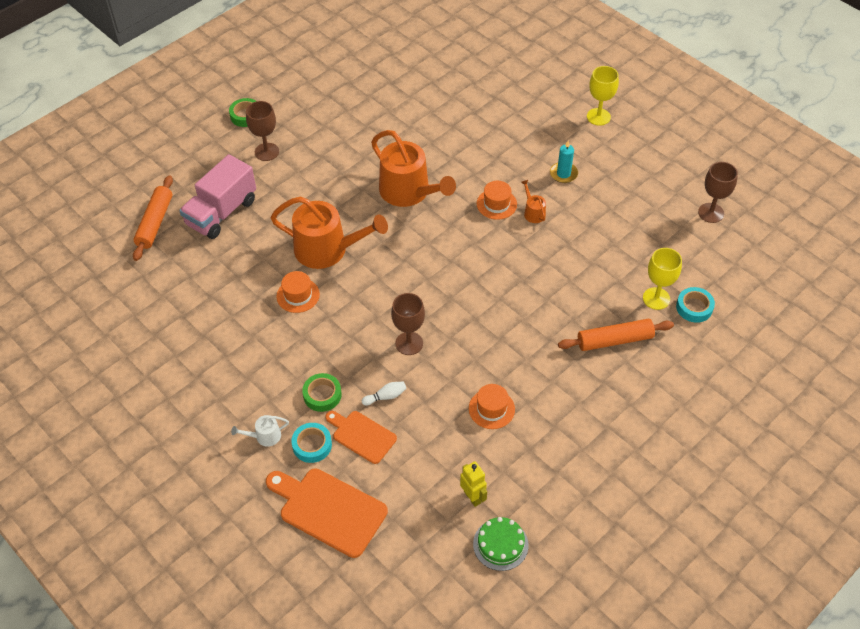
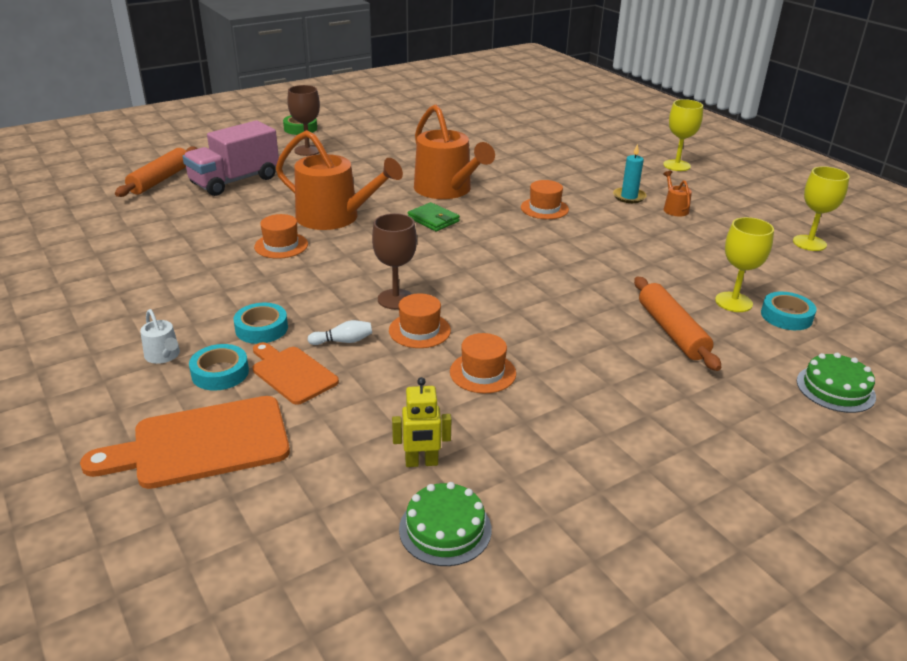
camera: 10 degrees right, 20 degrees down
white watering can [231,415,289,447] -> white watering can turned 120 degrees counterclockwise [140,309,180,364]
orange cutting board [266,468,388,558] -> orange cutting board turned 60 degrees counterclockwise [80,396,290,489]
green tape [302,373,342,412] -> turquoise tape [233,303,288,344]
yellow robot [460,461,487,507] -> yellow robot turned 105 degrees clockwise [392,377,452,467]
orange watering can [521,180,546,223] -> orange watering can moved to [663,171,692,216]
orange rolling pin [558,319,674,351] -> orange rolling pin turned 75 degrees clockwise [634,276,721,371]
brown goblet [698,162,738,223] -> yellow goblet [793,166,850,251]
none -> orange hat [389,294,451,348]
none -> green wallet [408,202,460,231]
none -> green cake [797,353,876,413]

